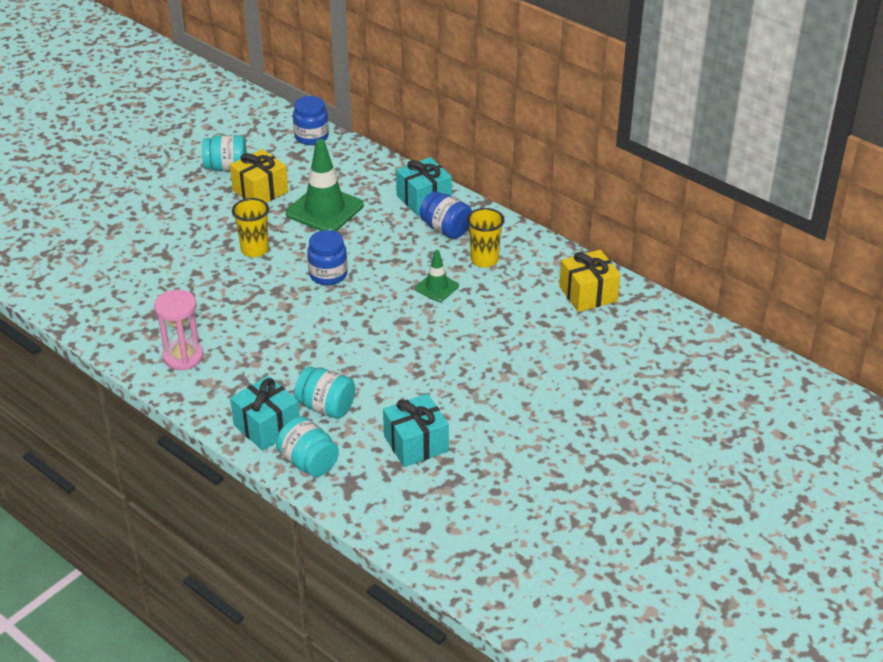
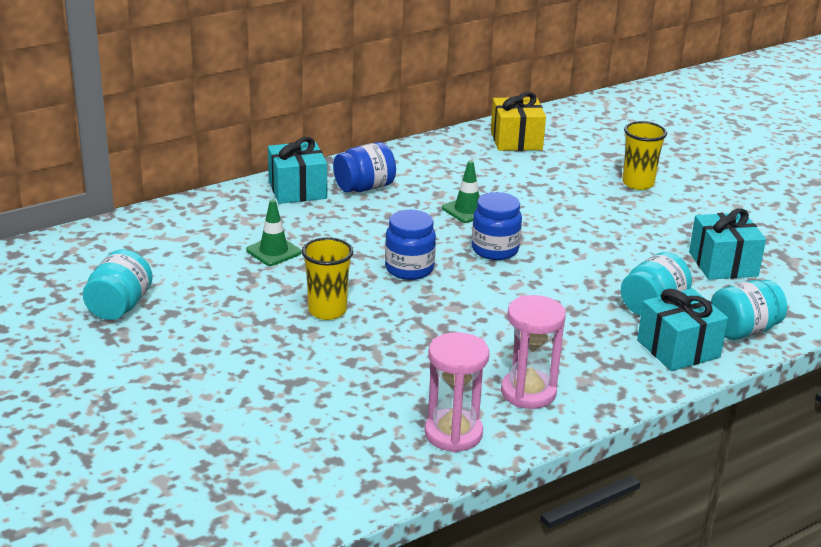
camera: 75 degrees left, 10 degrees down
yellow gift [230,149,288,203] -> none
green traffic cone [286,139,363,232] -> green traffic cone [246,199,301,266], size x0.53
blue jar [293,96,329,145] -> blue jar moved to [472,192,522,260]
yellow cup [467,208,504,268] -> yellow cup moved to [622,121,667,190]
none -> pink hourglass [424,332,489,452]

